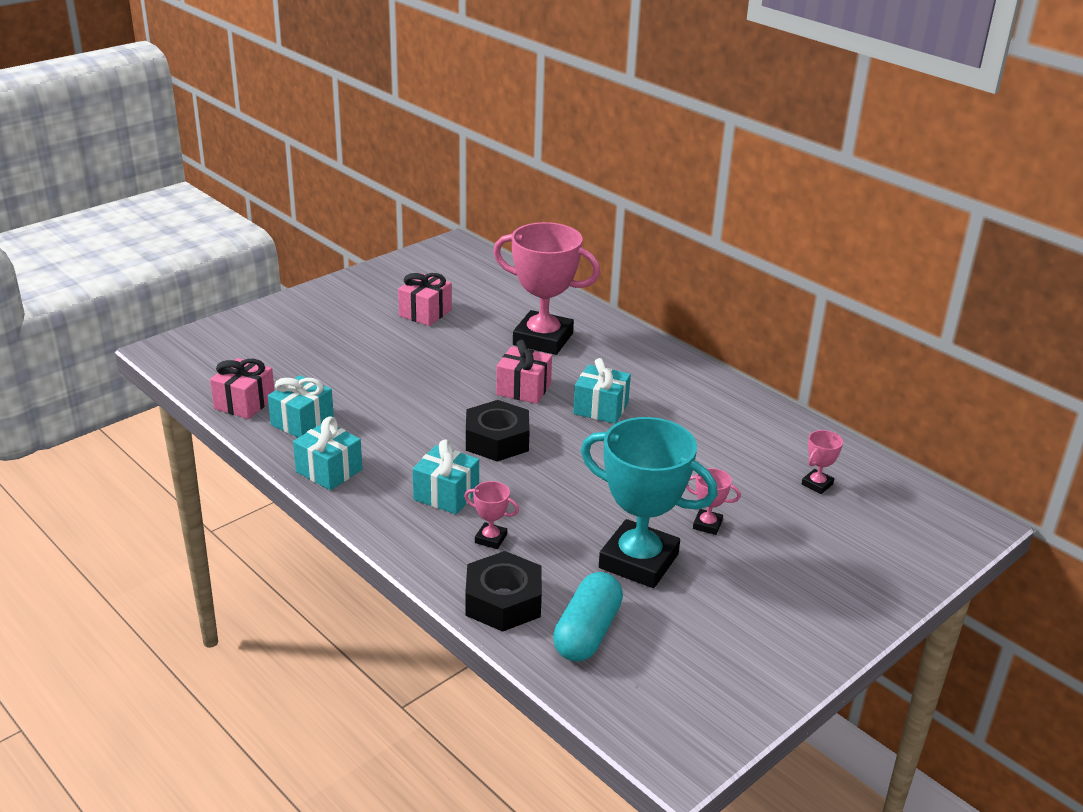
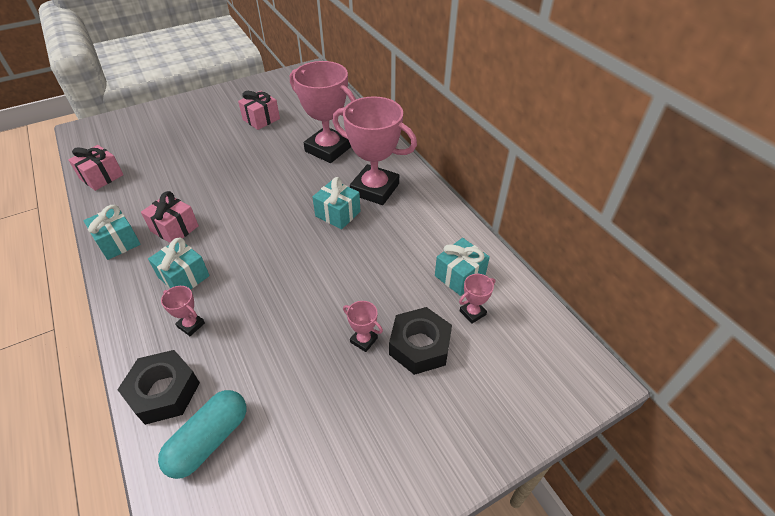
camera: 15 degrees right, 15 degrees up
turquoise gift [268,375,334,438] -> turquoise gift moved to [435,238,490,296]
black nut [466,400,530,462] -> black nut moved to [389,307,452,375]
pink gift [496,340,552,404] -> pink gift moved to [141,191,199,243]
turquoise trophy [581,417,717,588] -> none
none -> pink trophy [332,96,417,205]

